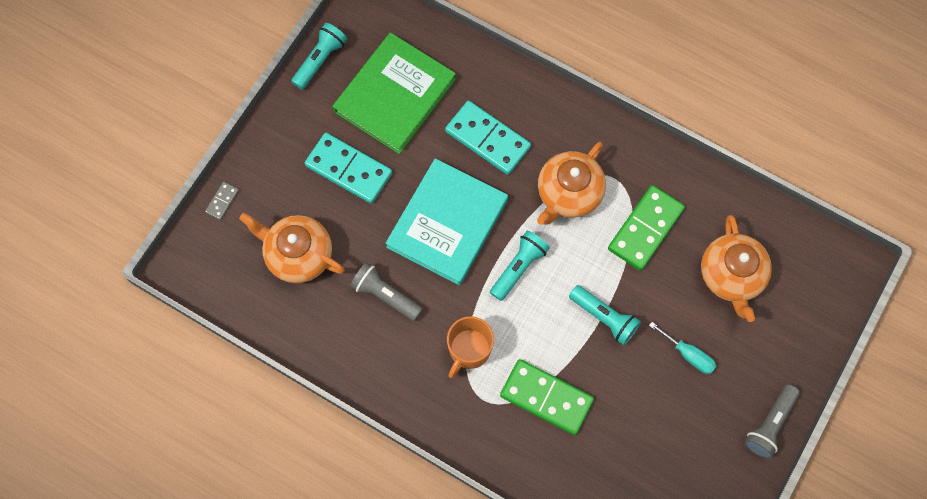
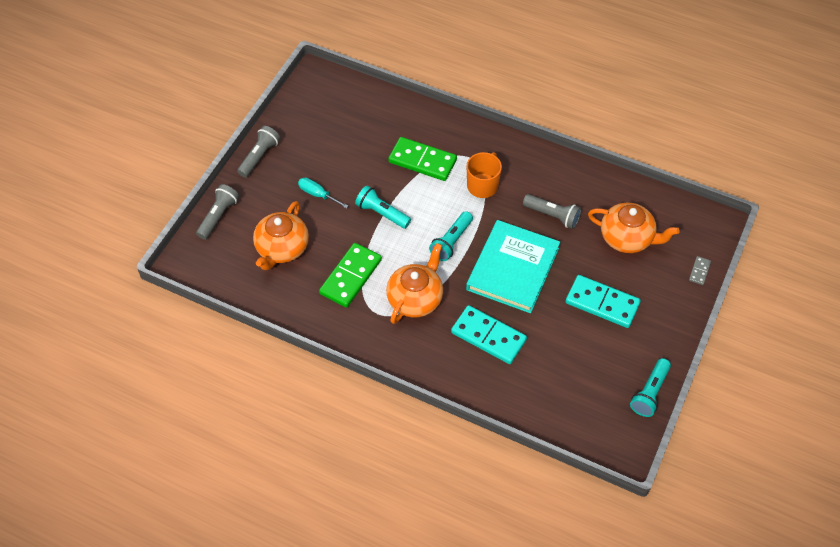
camera: 175 degrees right, 15 degrees down
green book [332,32,456,154] -> none
orange teapot [701,215,772,322] -> orange teapot turned 150 degrees counterclockwise [253,201,309,270]
none -> grey flashlight [196,184,239,240]

